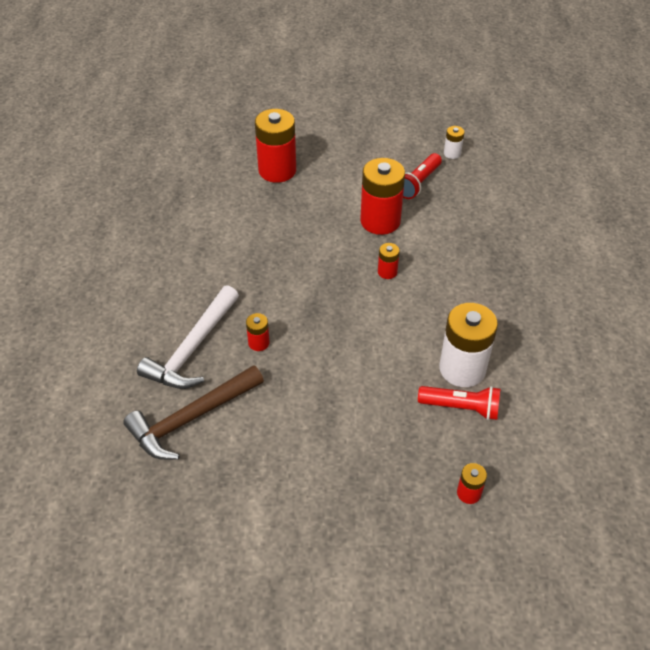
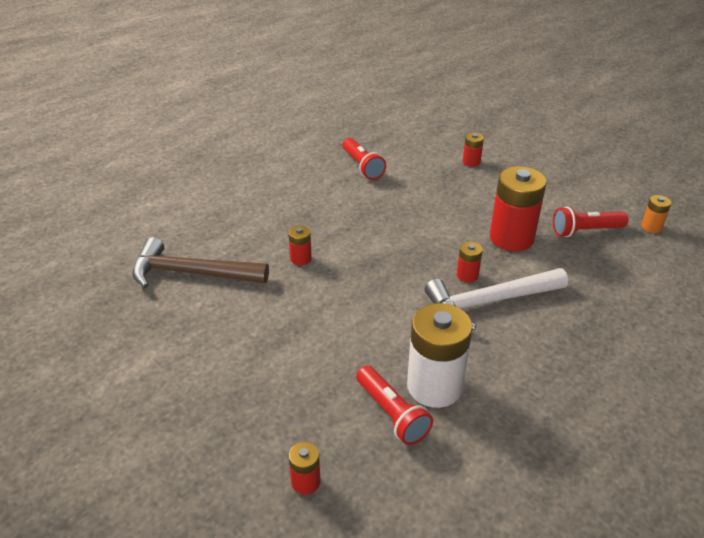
camera: 45 degrees right, 10 degrees down
white hammer [137,285,239,389] -> white hammer moved to [425,268,568,330]
red battery [255,109,296,183] -> red battery [463,133,484,167], size x0.47
white battery [444,126,464,159] -> orange battery [641,195,671,233]
none -> red flashlight [342,138,386,180]

